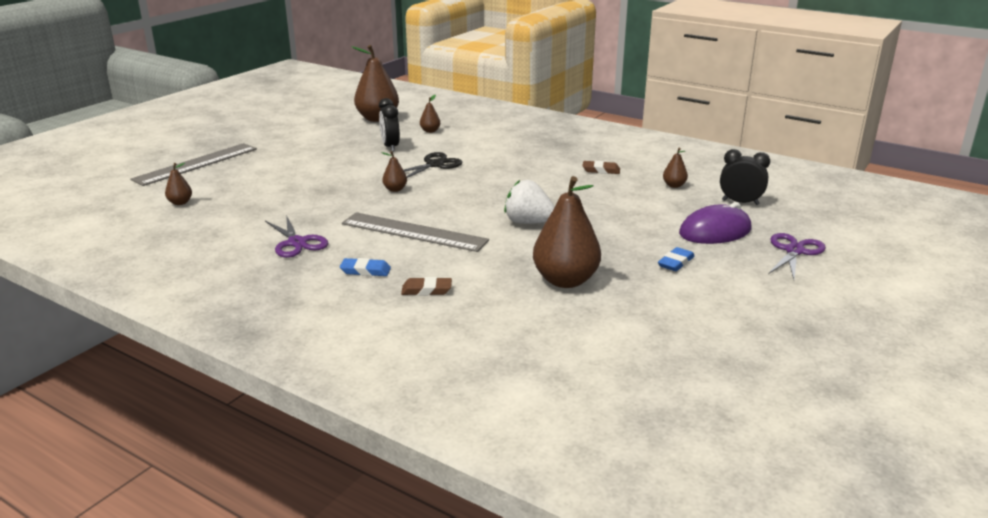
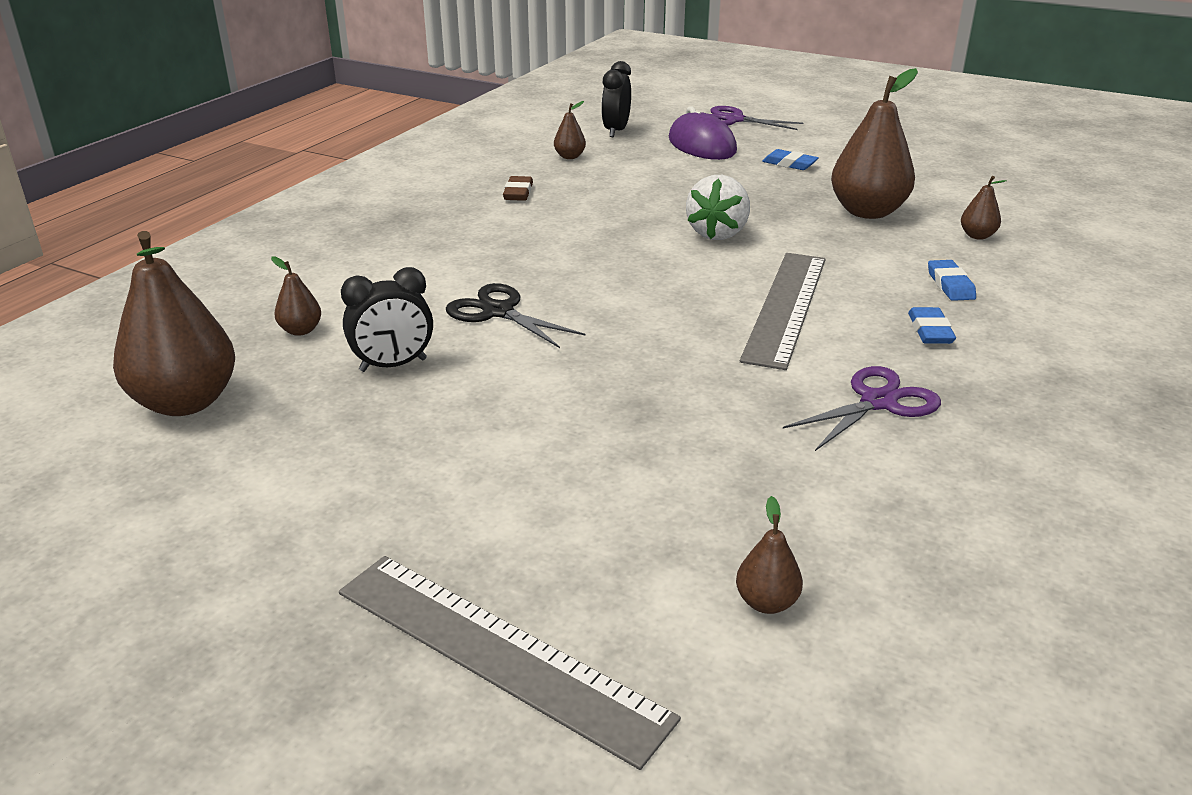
camera: 95 degrees left, 5 degrees up
brown pear [382,151,407,192] -> brown pear moved to [961,176,1007,240]
brown eraser [401,277,452,295] -> blue eraser [928,260,976,301]

